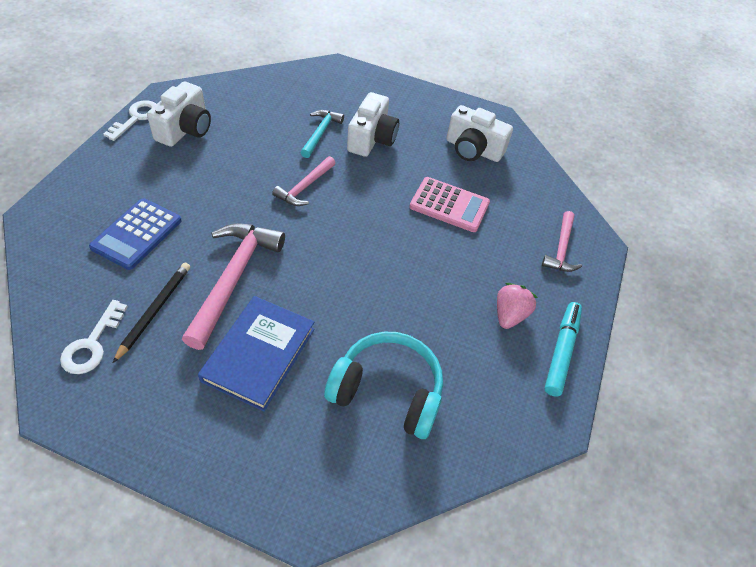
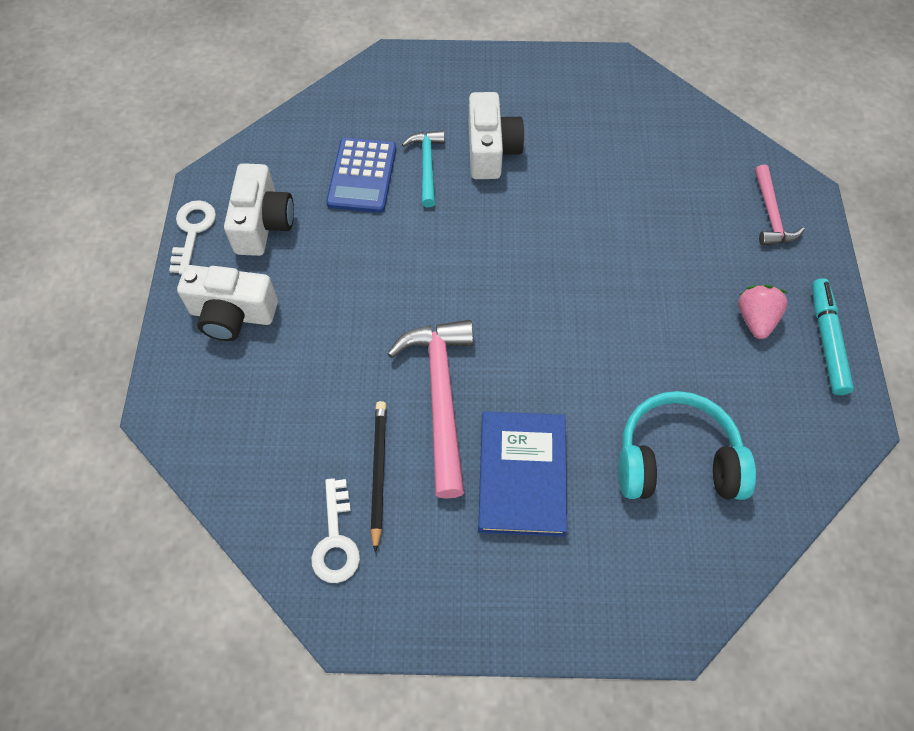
camera: 15 degrees left, 10 degrees up
blue calculator [89,198,182,270] -> blue calculator moved to [326,137,396,213]
pink hammer [272,156,336,206] -> none
pink calculator [409,177,490,232] -> none
white camera [446,105,513,162] -> white camera moved to [177,265,278,341]

